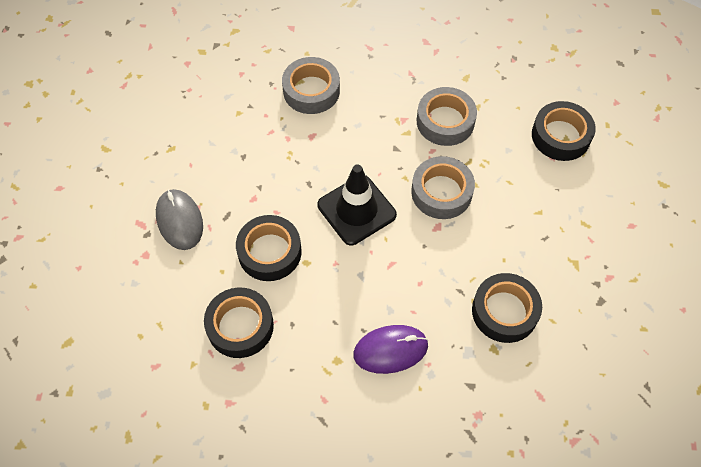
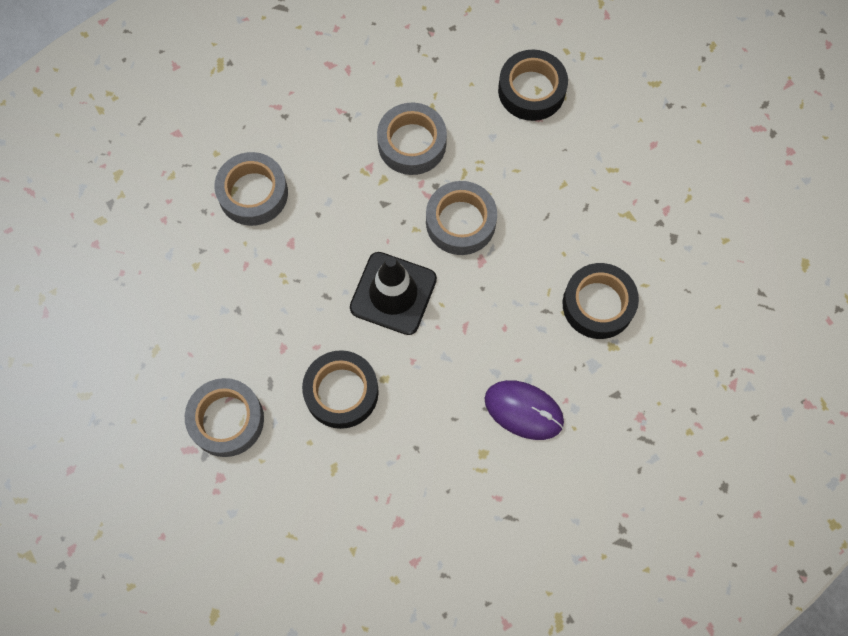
camera: 35 degrees left, 10 degrees up
grey mouse [156,189,203,250] -> grey tape [185,378,264,457]
black tape [204,287,274,358] -> none
purple mouse [353,325,428,374] -> purple mouse turned 75 degrees clockwise [484,380,564,440]

